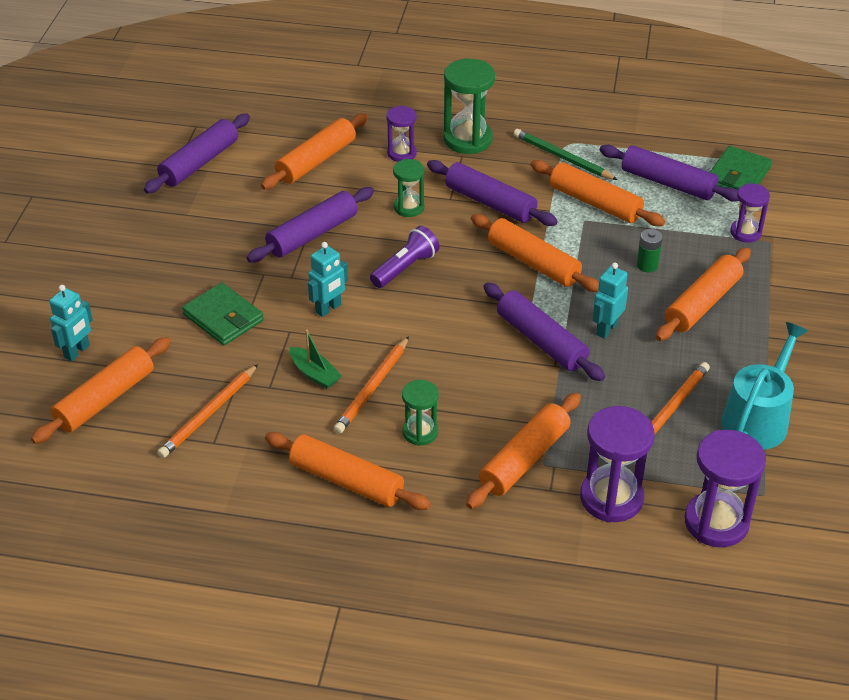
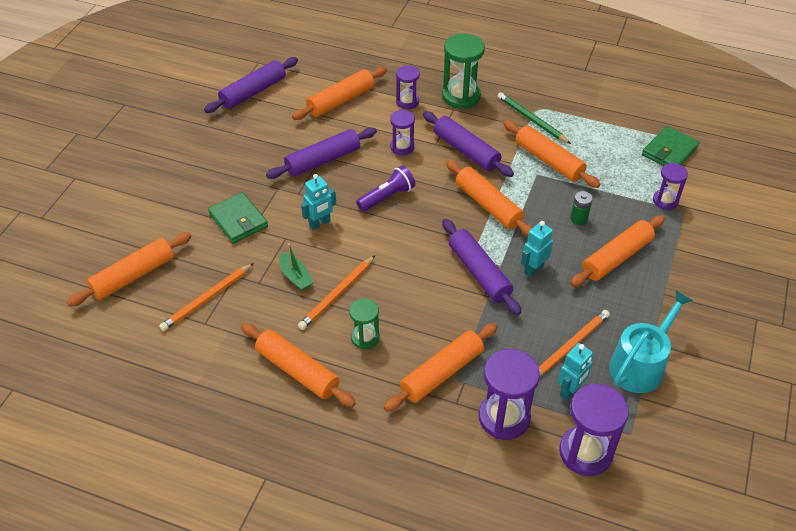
camera: 10 degrees right, 5 degrees up
turquoise robot [49,285,93,361] -> turquoise robot moved to [558,343,593,400]
green hourglass [393,159,424,217] -> purple hourglass [390,110,415,155]
purple rolling pin [599,145,739,202] -> none

